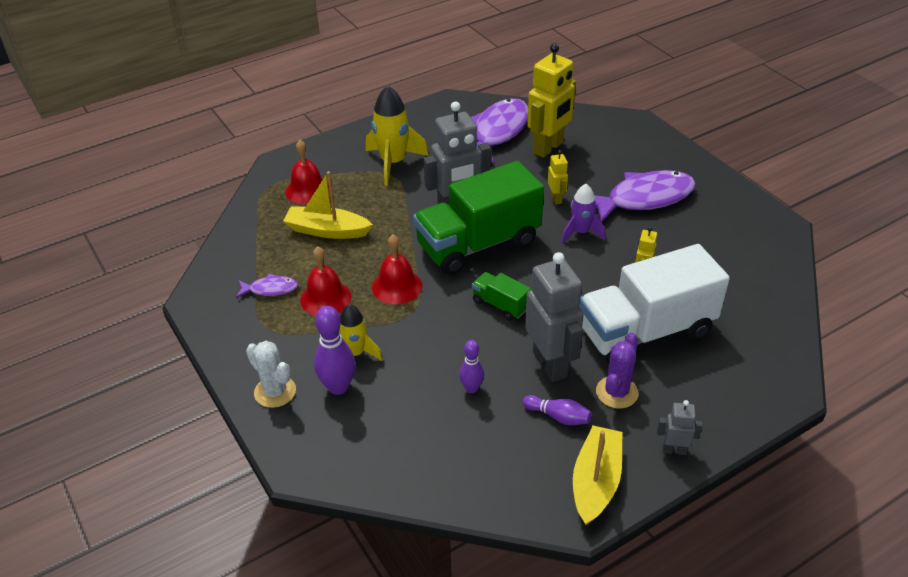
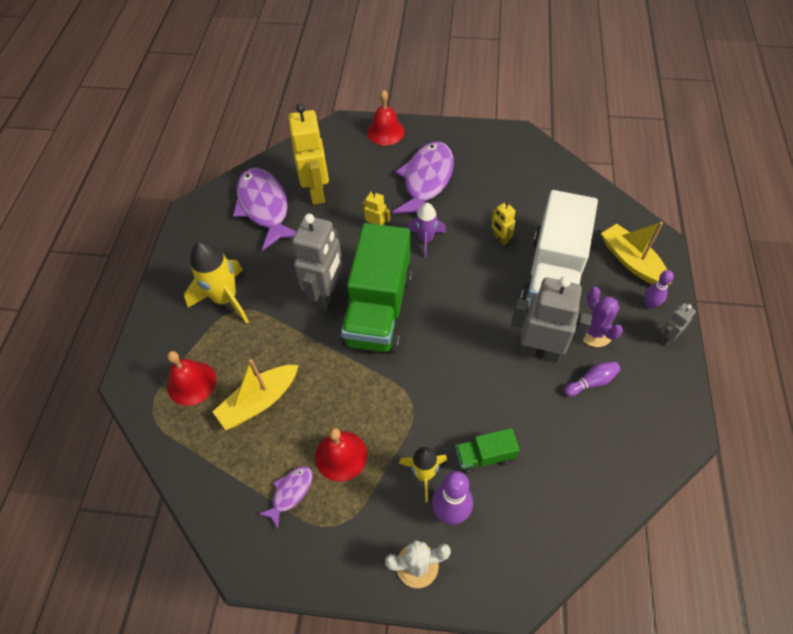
camera: 50 degrees left, 15 degrees up
red bell [372,234,422,304] -> red bell moved to [367,90,405,146]
purple bowling pin [459,340,484,393] -> purple bowling pin moved to [644,270,674,309]
green truck [472,272,531,321] -> green truck moved to [455,428,520,474]
yellow boat [573,425,622,525] -> yellow boat moved to [601,222,671,285]

